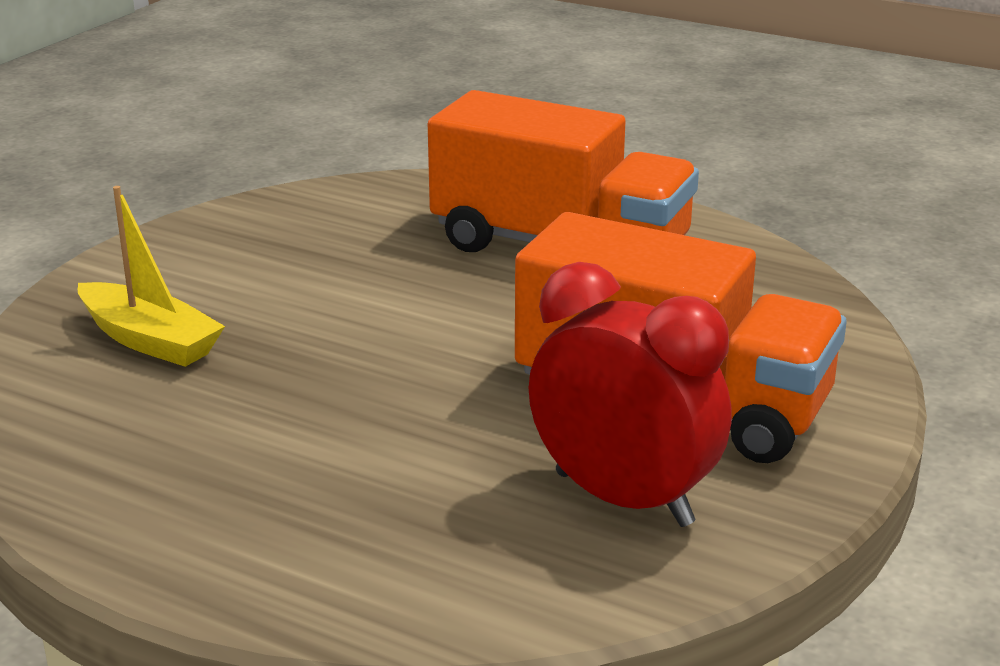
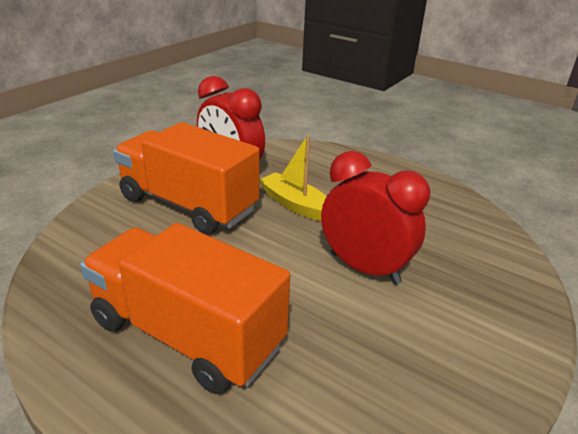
camera: 175 degrees left, 5 degrees up
yellow boat [78,186,225,367] -> yellow boat moved to [260,135,326,221]
none -> red clock [321,151,430,284]

